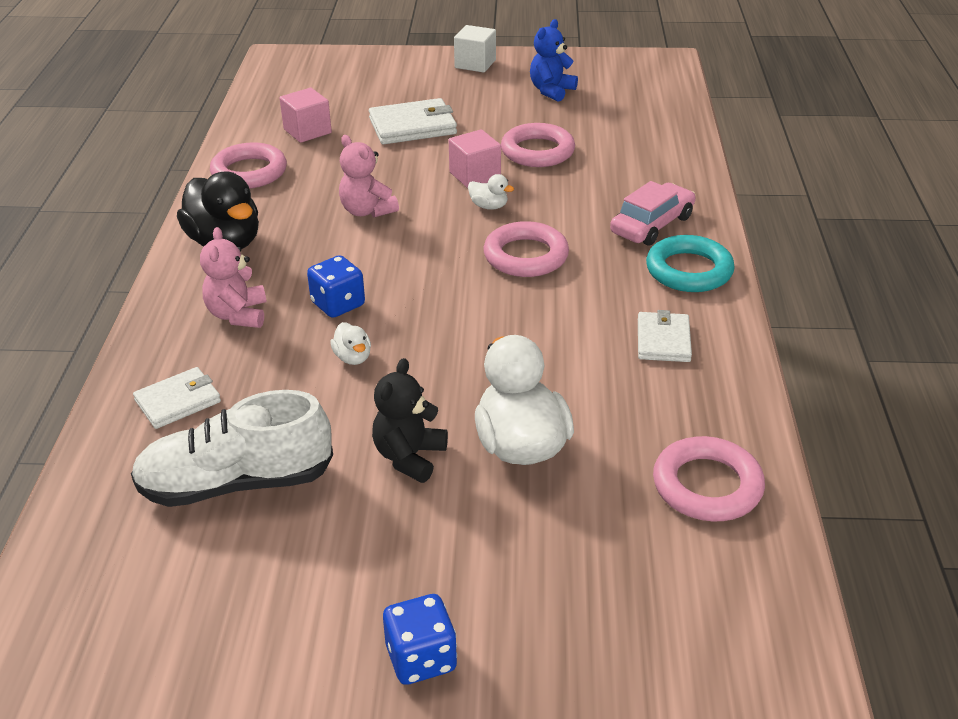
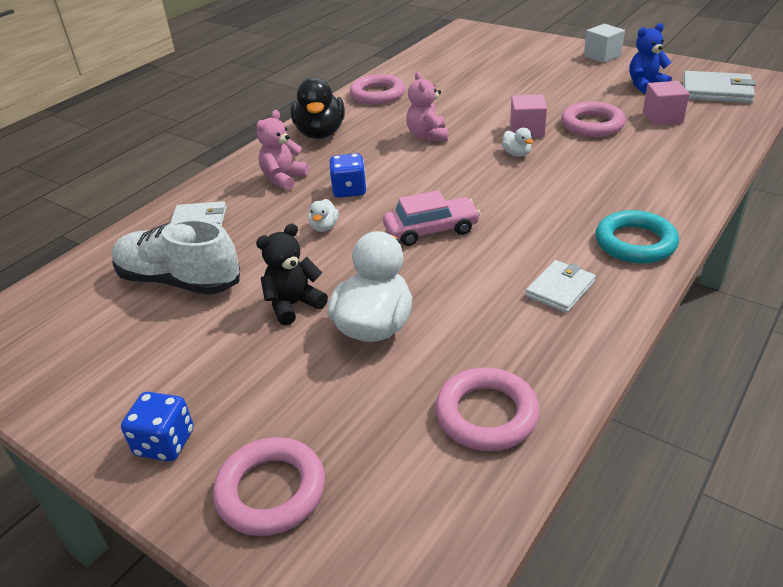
camera: 35 degrees right, 0 degrees up
pink cube [280,88,332,143] -> pink cube moved to [643,81,690,125]
white wallet [369,98,457,145] -> white wallet moved to [683,71,756,103]
pink ring [483,221,569,277] -> pink ring moved to [213,437,325,536]
pink car [610,181,695,246] -> pink car moved to [383,190,481,246]

